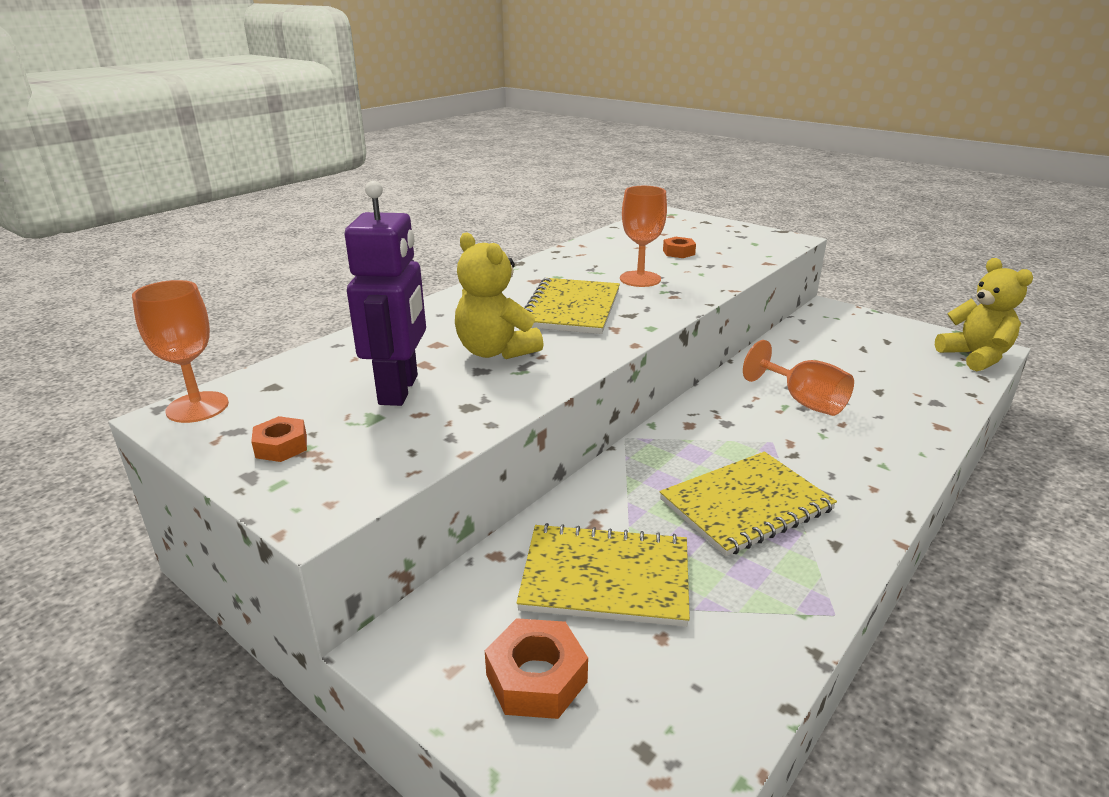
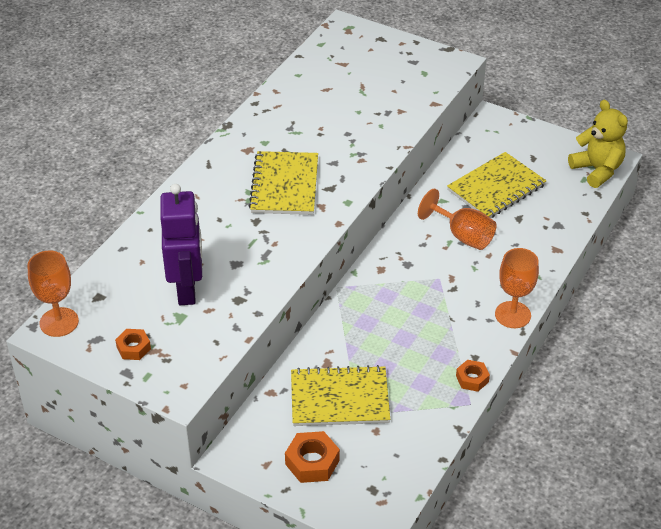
camera: 10 degrees left, 15 degrees up
yellow teddy bear [455,233,544,359] -> none
orange goblet [620,186,667,287] -> orange goblet moved to [495,248,539,328]
yellow notebook [660,452,837,556] -> yellow notebook moved to [447,152,546,218]
orange nut [663,237,696,258] -> orange nut moved to [456,360,490,392]

